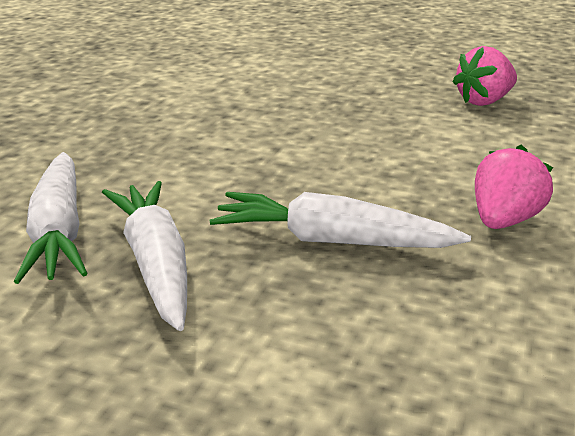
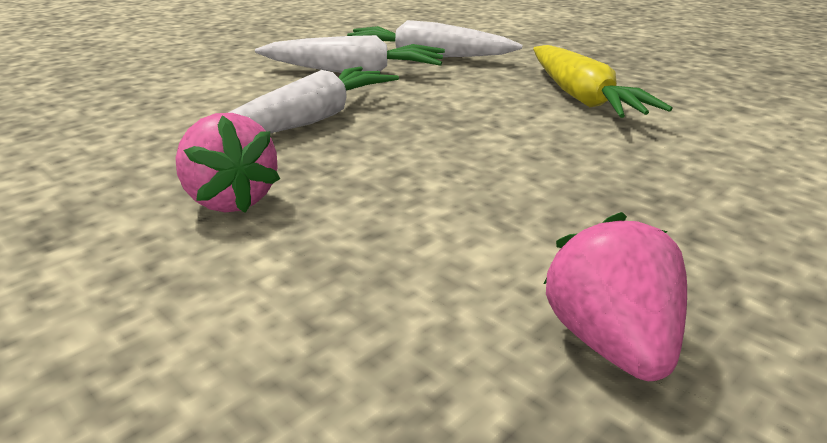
camera: 115 degrees right, 0 degrees up
none -> yellow carrot [533,45,672,118]

